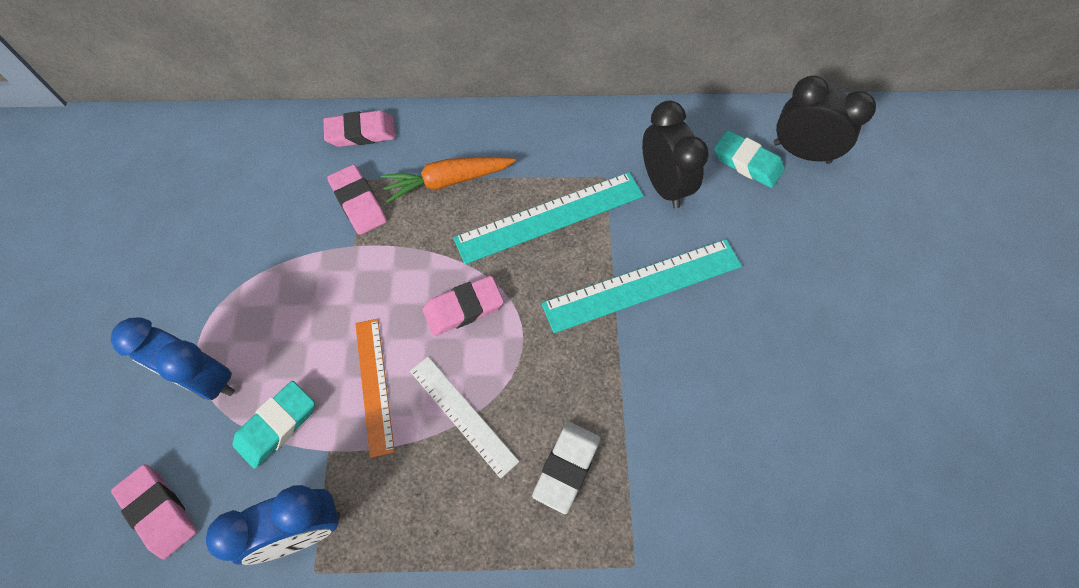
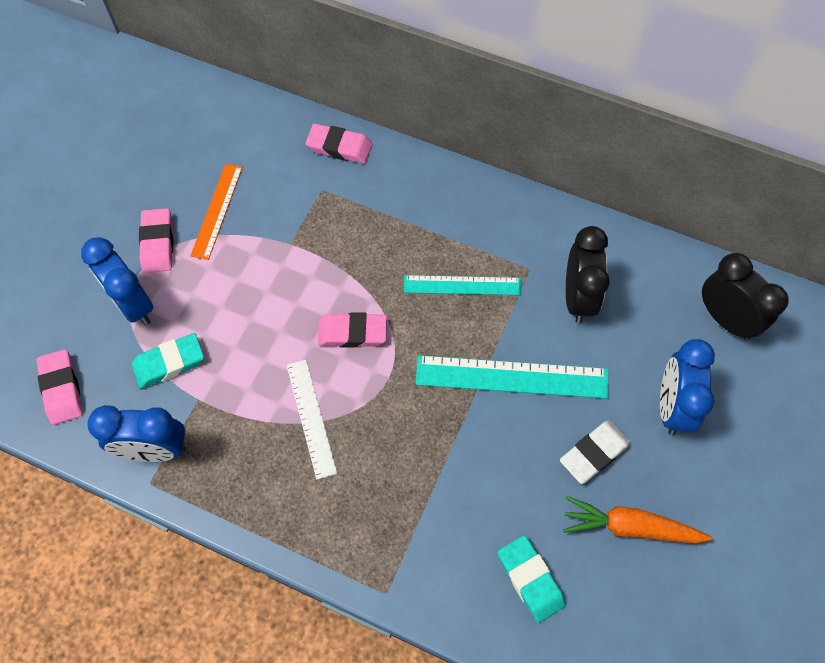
camera: 25 degrees right, 0 degrees up
pink eraser [327,164,387,235] -> pink eraser moved to [139,208,173,273]
orange ruler [355,319,395,458] -> orange ruler moved to [190,164,243,260]
orange carrot [381,157,516,203] -> orange carrot moved to [563,496,712,543]
turquoise ruler [453,172,644,264] -> turquoise ruler [404,275,521,295], size x0.64
white eraser [532,422,601,514] -> white eraser moved to [560,420,631,484]
turquoise eraser [714,130,785,188] -> turquoise eraser moved to [498,535,566,623]
none -> blue clock [660,339,715,436]

